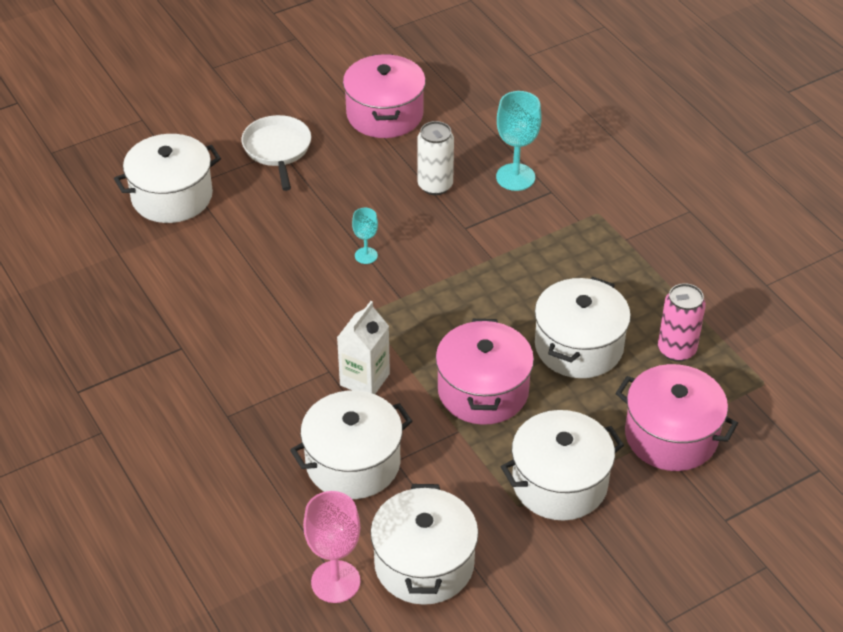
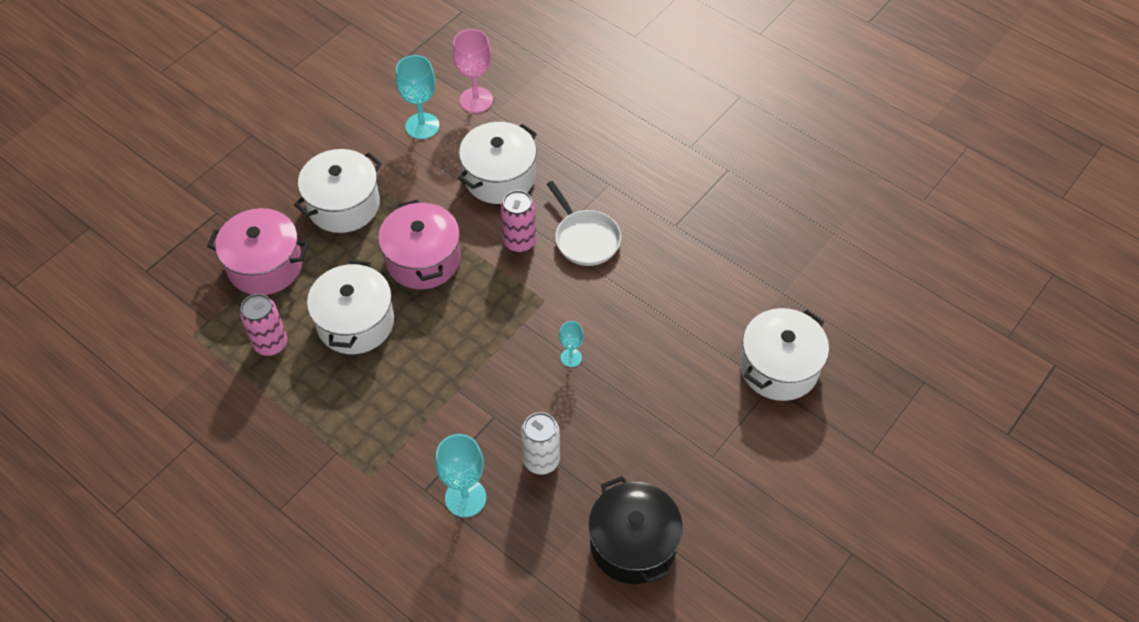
camera: 160 degrees right, 10 degrees up
white pan [241,115,311,191] -> white pan moved to [547,181,621,266]
white carton [337,301,390,394] -> pink can [501,190,536,253]
pink pot [343,54,426,138] -> black pot [588,476,683,584]
white pot [370,484,478,605] -> turquoise goblet [396,55,440,139]

